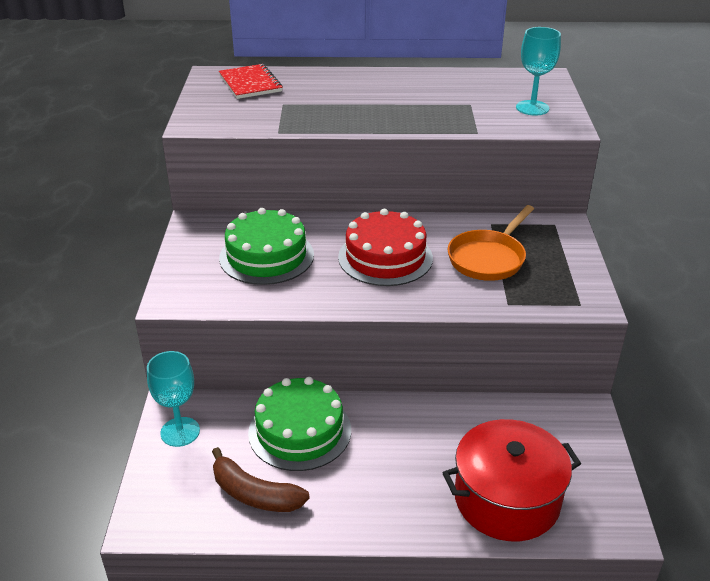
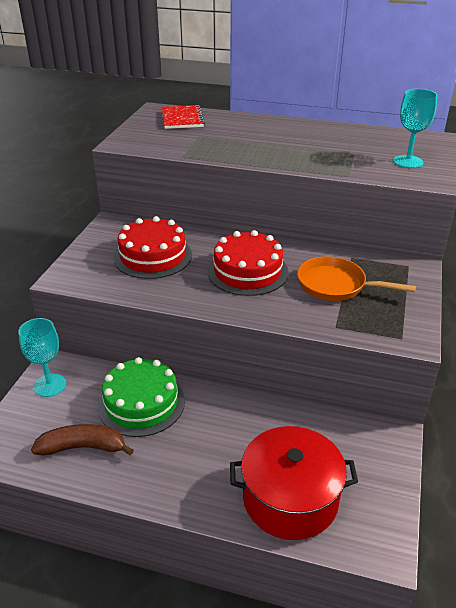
camera: 15 degrees right, 0 degrees up
brown banana [212,447,310,512] -> brown banana turned 135 degrees clockwise [31,424,134,456]
green cake [219,208,314,285] -> red cake [113,216,192,279]
orange pan [448,205,534,281] -> orange pan turned 60 degrees clockwise [297,256,416,301]

